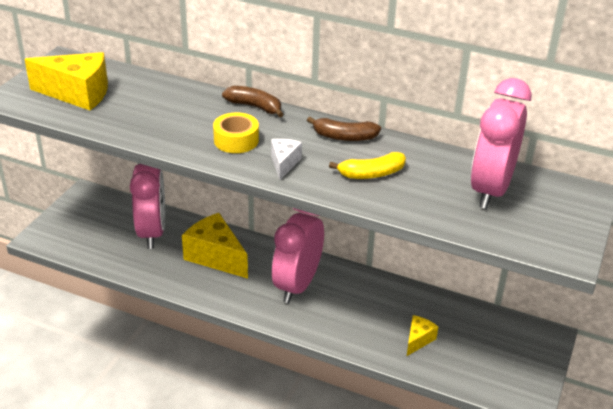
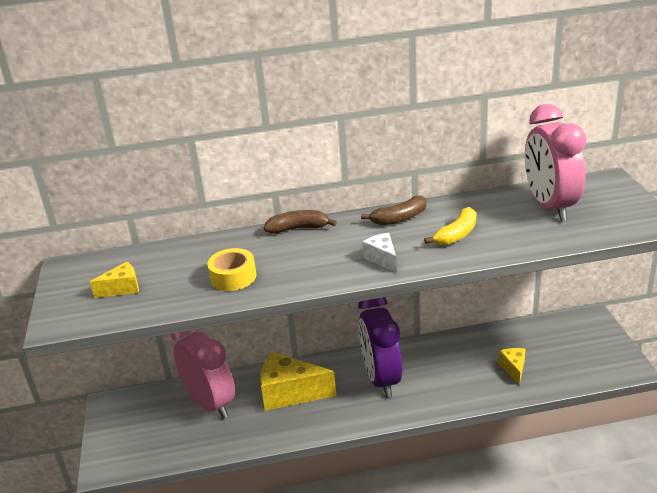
camera: 30 degrees left, 5 degrees down
yellow cheese [25,52,108,110] -> yellow cheese [90,262,139,298], size x0.52
yellow tape [213,113,259,153] -> yellow tape moved to [207,248,256,291]
pink clock [272,208,324,303] -> purple clock [358,297,402,398]

